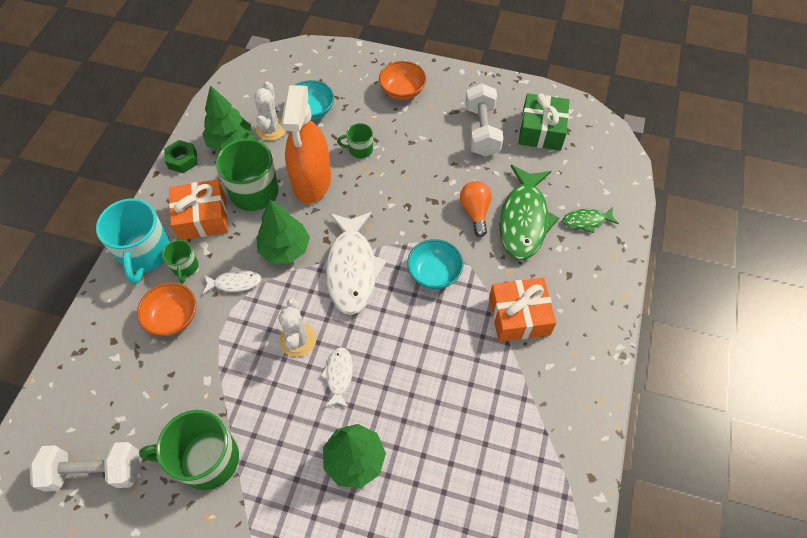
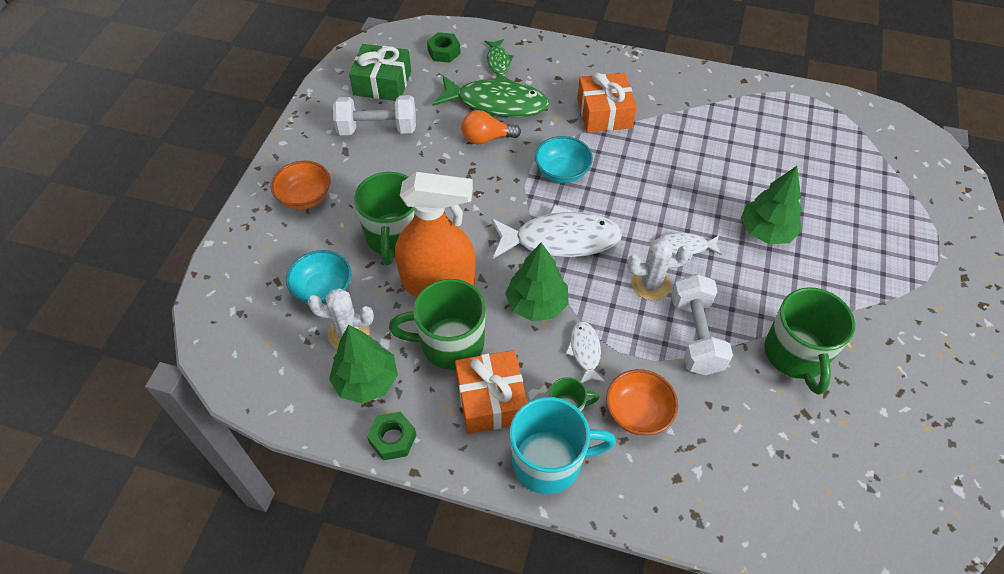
camera: 90 degrees left, 5 degrees down
white dumbbell [30,442,140,492] -> white dumbbell moved to [671,274,733,375]
green mug [337,123,373,159] -> green mug [354,172,415,266], size x1.96
none -> green nut [427,32,461,63]

